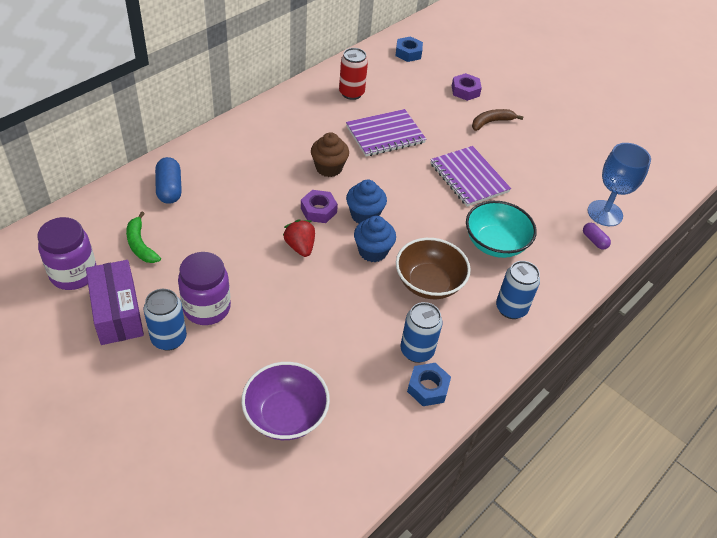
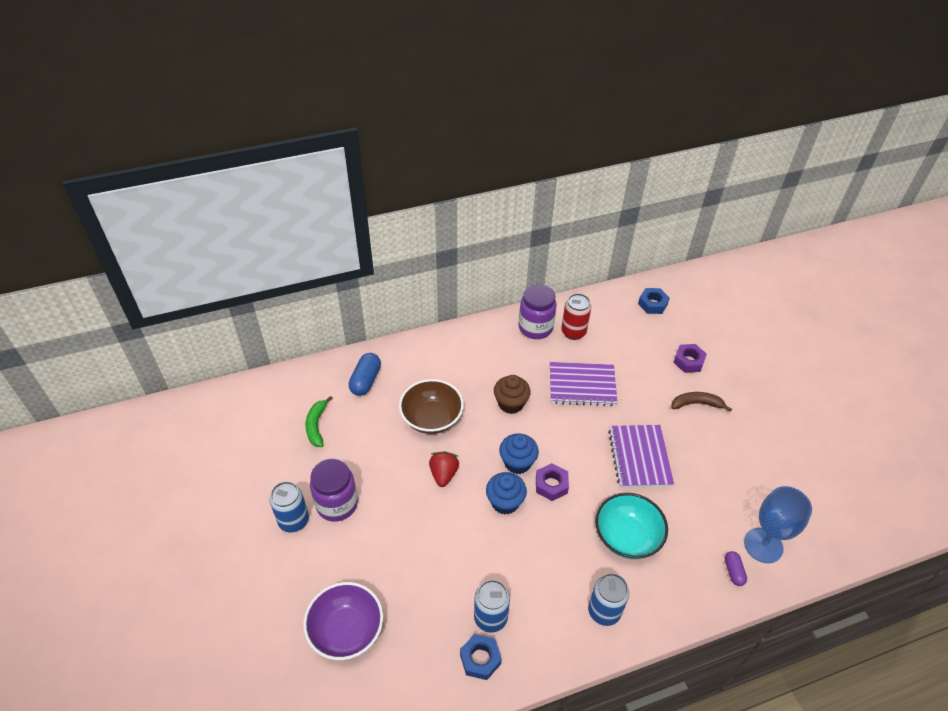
camera: 30 degrees right, 0 degrees up
purple jar [38,217,97,290] -> purple jar moved to [519,284,557,339]
purple box [86,260,144,345] -> none
purple nut [301,190,338,223] -> purple nut moved to [536,463,569,501]
brown bowl [396,238,471,299] -> brown bowl moved to [399,379,464,434]

